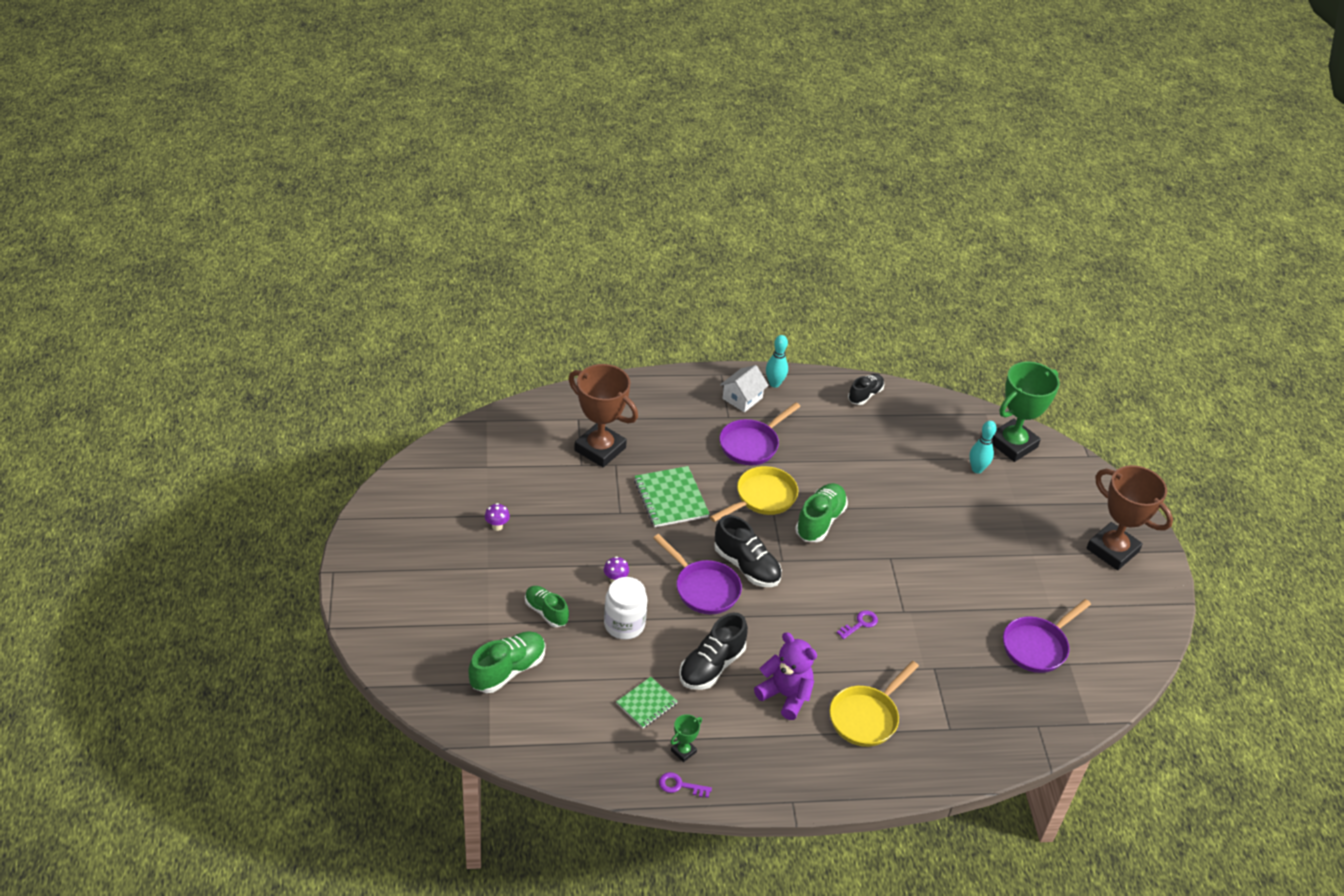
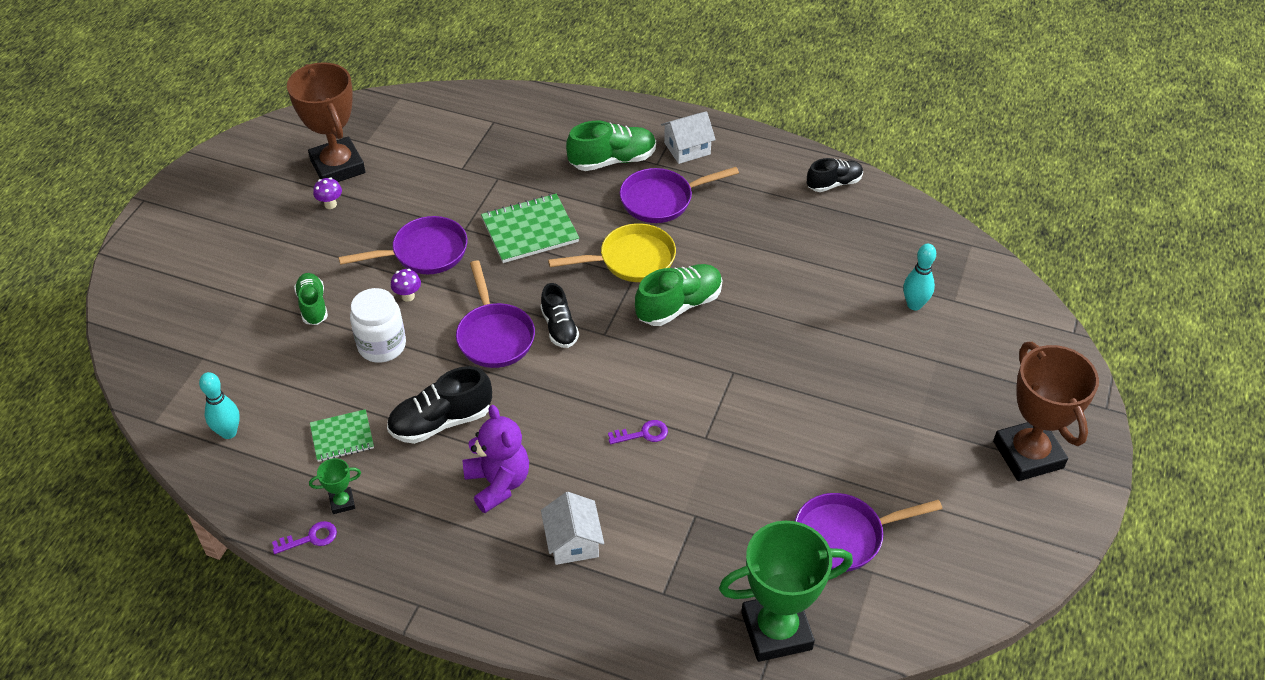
camera: 30 degrees right, 5 degrees up
green shoe [468,631,546,693] -> green shoe moved to [566,121,656,171]
brown trophy [568,364,638,467] -> brown trophy moved to [287,62,365,182]
green notebook [634,466,709,527] -> green notebook turned 60 degrees clockwise [481,194,579,263]
purple key [659,772,712,798] -> purple key turned 120 degrees clockwise [272,521,337,554]
black shoe [714,515,782,587] -> black shoe [541,283,579,348], size x0.66
turquoise bowling pin [766,335,788,388] -> turquoise bowling pin moved to [199,372,240,439]
yellow pan [829,661,919,747] -> white house [541,492,604,565]
green trophy [992,362,1060,462] -> green trophy moved to [719,521,853,662]
none -> purple pan [339,216,467,274]

